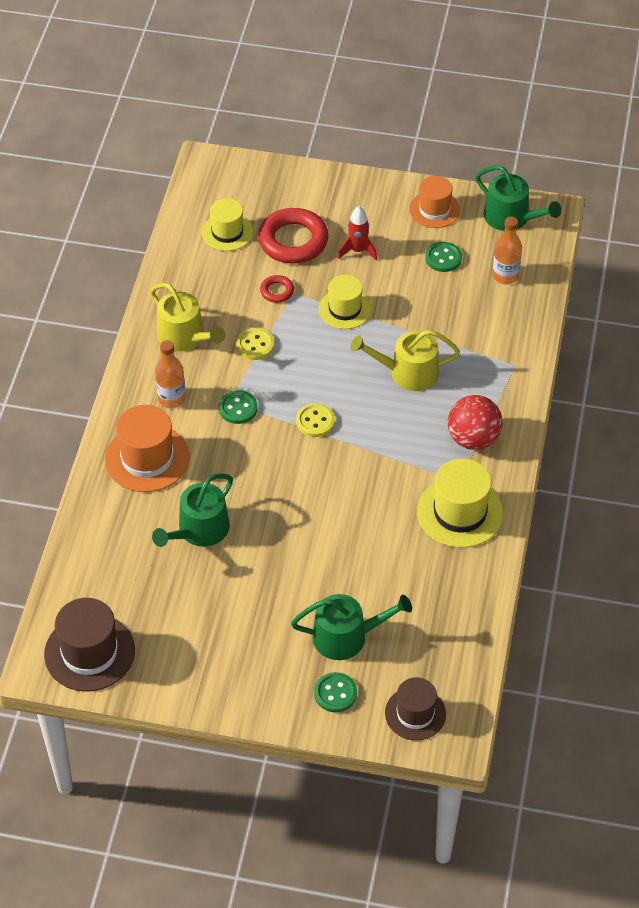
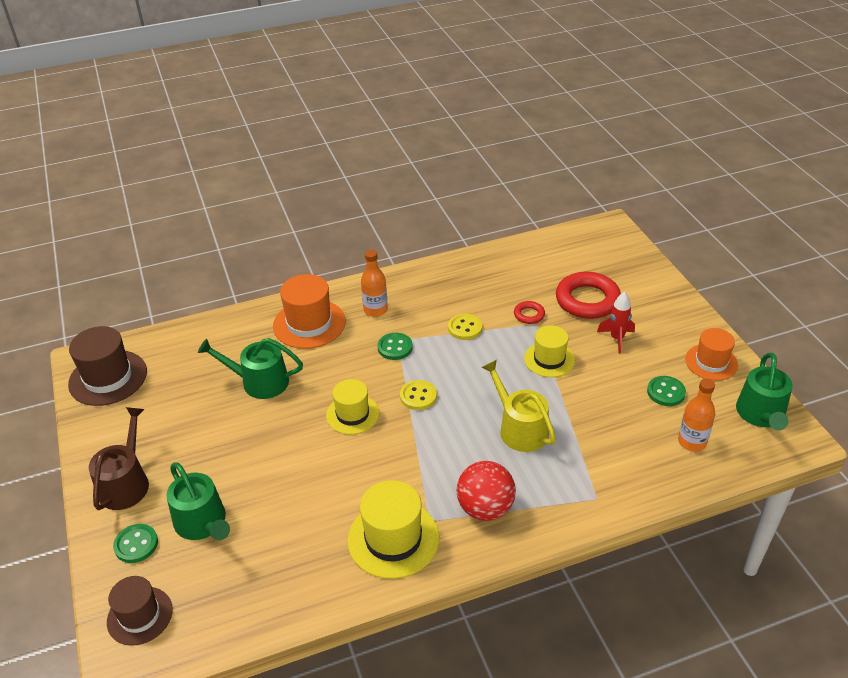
camera: 60 degrees right, 10 degrees down
yellow watering can [150,283,225,351] -> none
yellow hat [202,198,253,251] -> yellow hat moved to [326,379,379,435]
none -> brown watering can [89,407,149,510]

